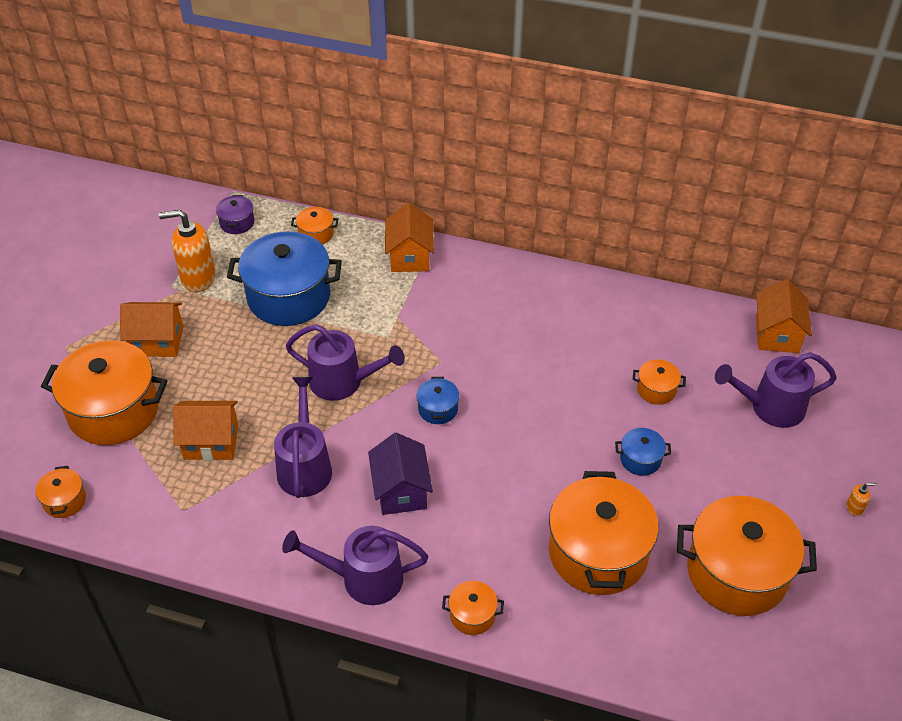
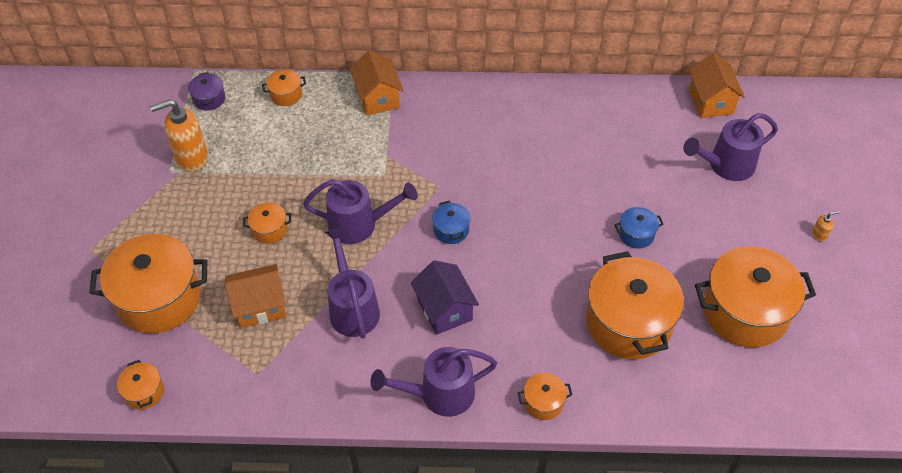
camera: 15 degrees left, 5 degrees up
orange house [120,302,183,357] -> none
blue pot [227,231,342,326] -> none
orange pot [633,359,686,405] -> orange pot moved to [243,202,291,244]

